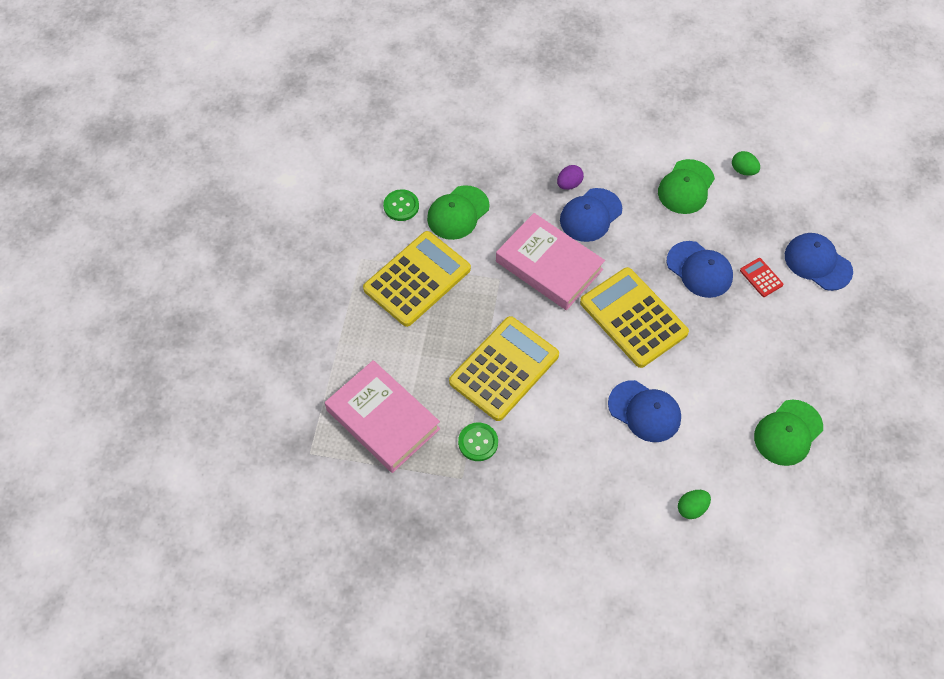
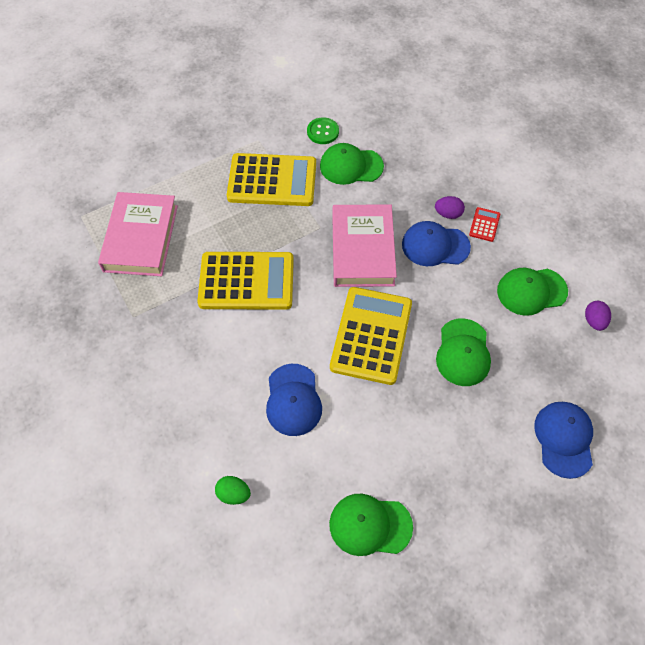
camera: 50 degrees right, 0 degrees up
green button [458,423,498,461] -> none
blue cap [667,241,733,298] -> green cap [436,318,491,386]
green egg [732,151,760,176] -> purple egg [585,301,611,331]
red calculator [740,258,783,297] -> red calculator moved to [469,207,500,242]

